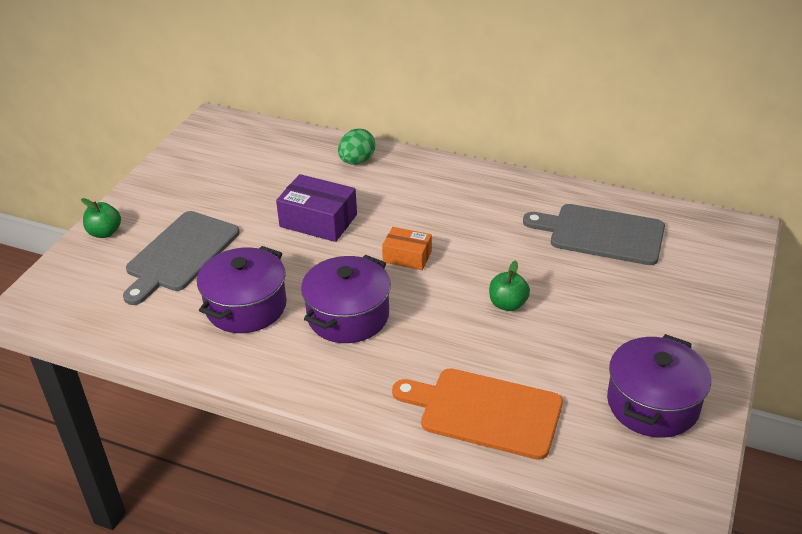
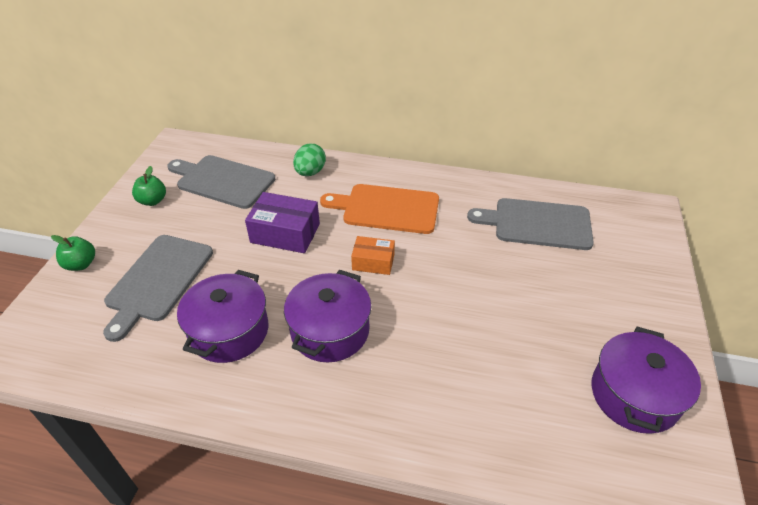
camera: 10 degrees left, 5 degrees up
orange cutting board [392,368,563,460] -> orange cutting board moved to [320,184,439,234]
green apple [489,260,530,311] -> green apple moved to [132,166,166,206]
none -> grey cutting board [167,155,275,209]

